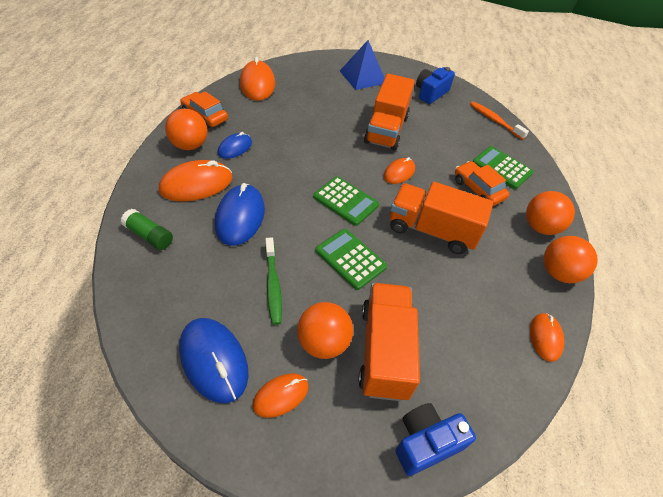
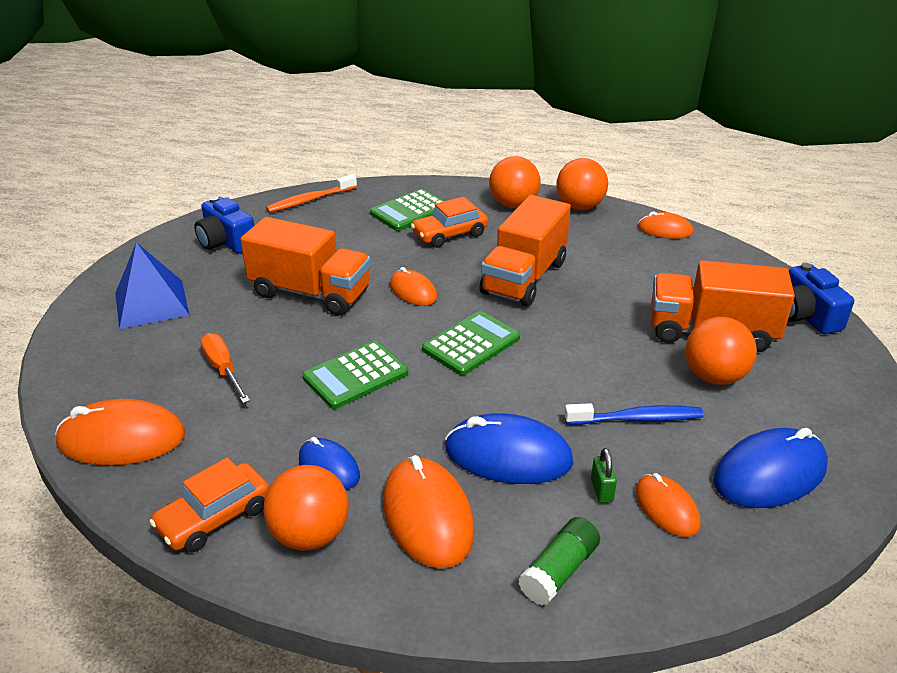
camera: 80 degrees left, 15 degrees down
orange mouse [252,373,309,418] -> orange mouse moved to [635,473,700,537]
green toothbrush [265,237,282,325] -> blue toothbrush [564,403,703,425]
green calculator [315,229,387,290] -> green calculator moved to [302,341,408,409]
none -> orange screwdriver [200,333,250,403]
none -> green padlock [591,448,617,503]

